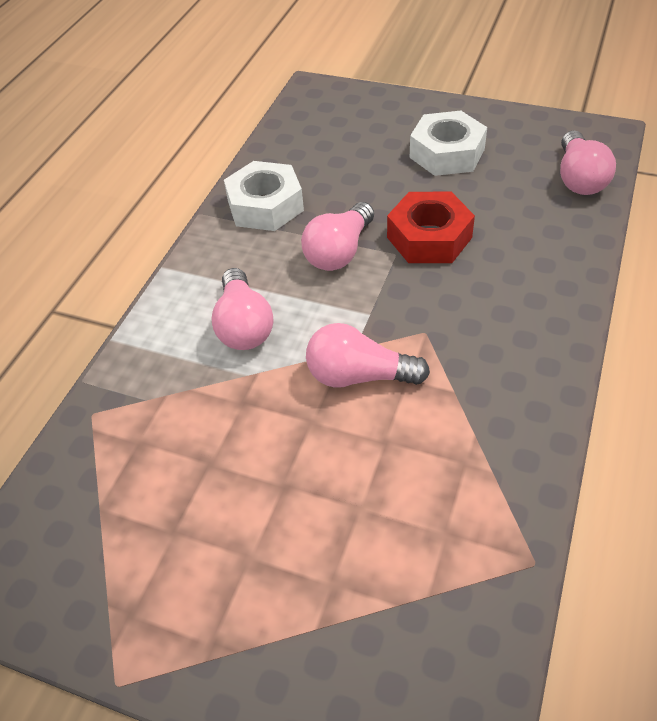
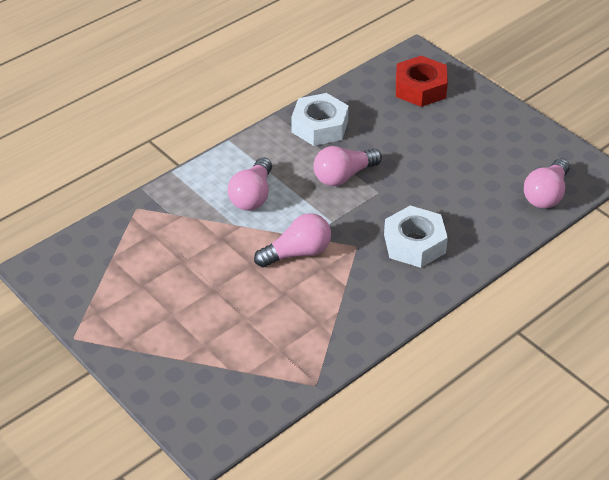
camera: 25 degrees right, 5 degrees down
pink light bulb [306,323,430,388] -> pink light bulb turned 120 degrees clockwise [254,213,331,268]
red nut [387,192,475,263] -> red nut moved to [396,56,448,107]
white nut [410,111,487,176] -> white nut moved to [384,206,448,268]

